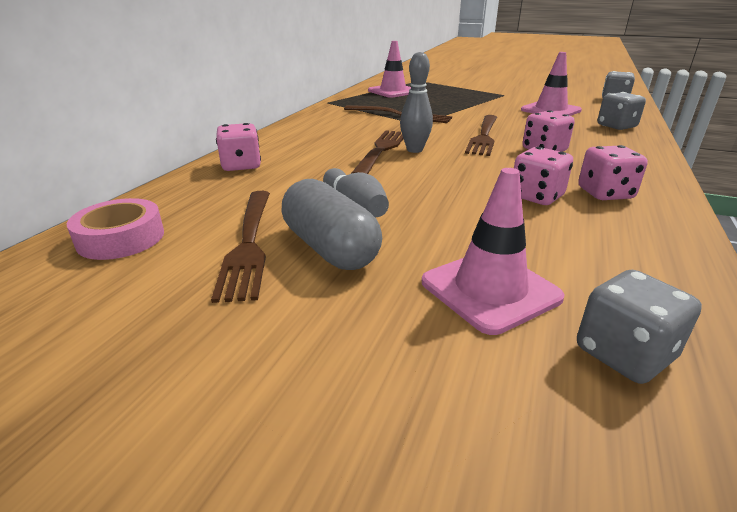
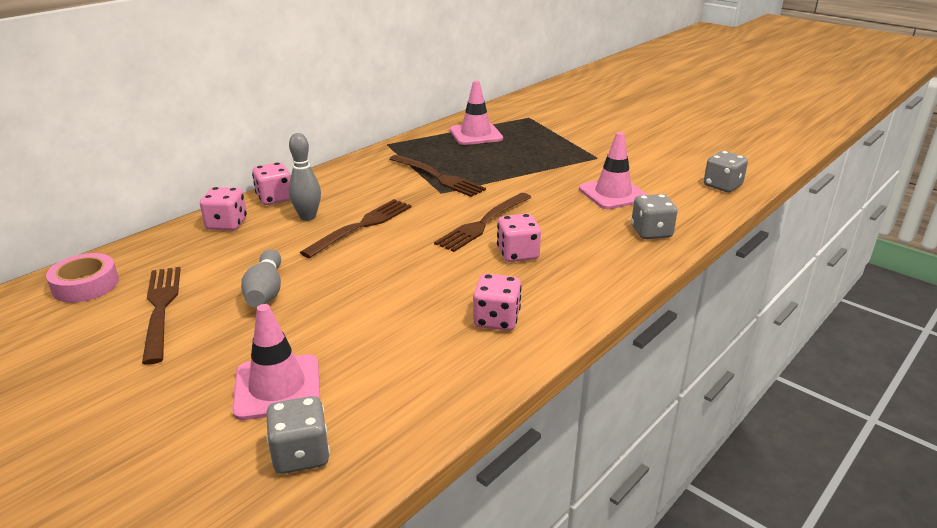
camera: 20 degrees right, 0 degrees up
brown fork [211,191,270,303] -> brown fork turned 150 degrees clockwise [142,267,181,364]
grey capsule [281,179,382,270] -> none
grey bowling pin [400,52,433,153] -> grey bowling pin moved to [289,133,321,221]
pink dice [514,147,573,205] -> pink dice moved to [252,162,291,205]

